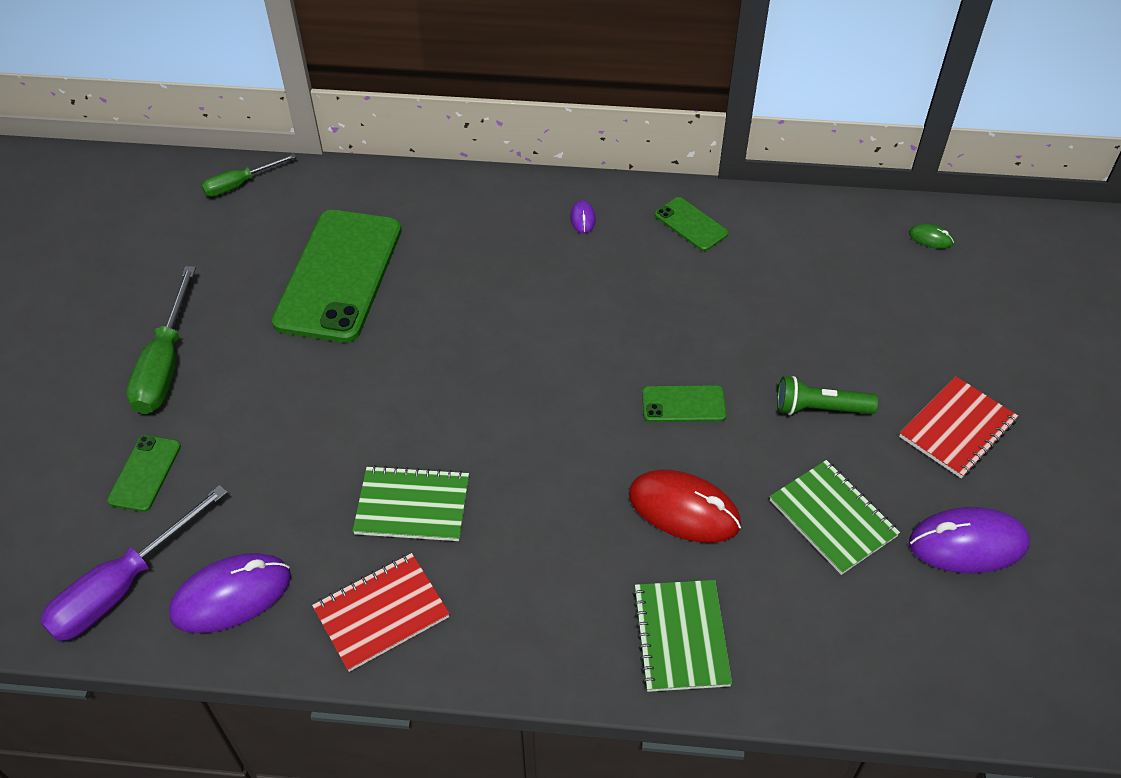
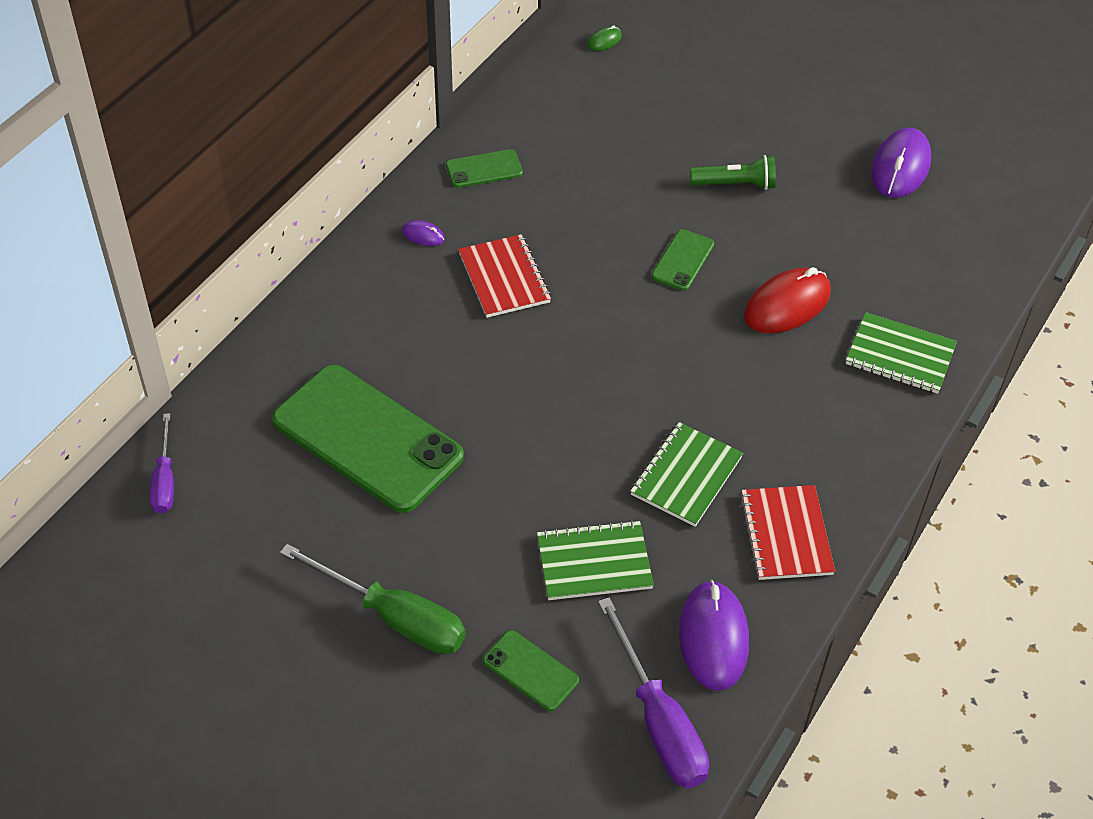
camera: 65 degrees left, 0 degrees up
green screwdriver [201,153,296,197] -> purple screwdriver [150,413,174,513]
green notebook [769,460,900,575] -> green notebook moved to [537,520,654,600]
green flashlight [777,376,878,415] -> green flashlight turned 120 degrees counterclockwise [690,155,776,190]
red notebook [899,376,1018,478] -> red notebook moved to [459,234,551,318]

